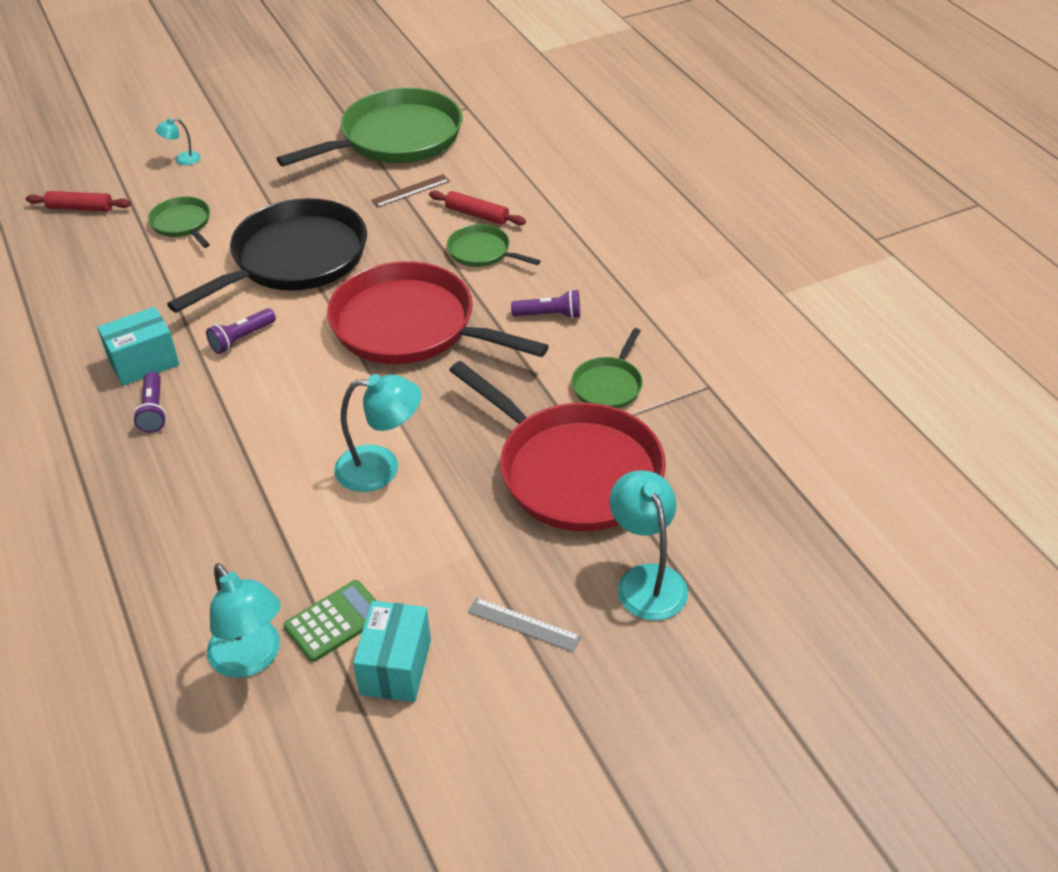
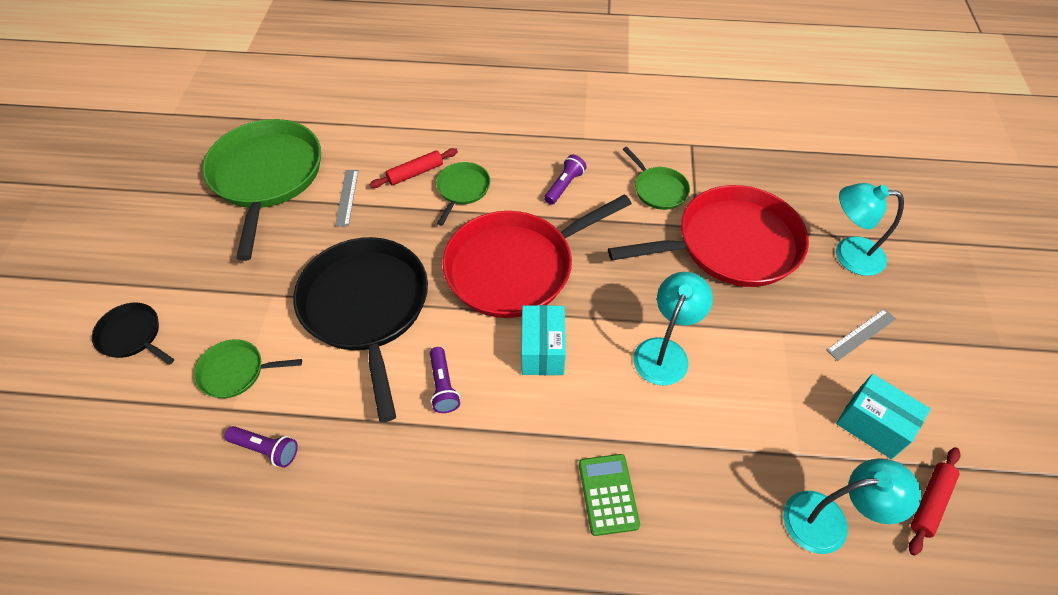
camera: 60 degrees left, 10 degrees up
red rolling pin [26,191,131,212] -> red rolling pin moved to [909,447,960,556]
turquoise box [97,307,180,386] -> turquoise box moved to [521,305,566,375]
purple flashlight [133,372,166,433] -> purple flashlight moved to [224,426,298,468]
turquoise lamp [156,118,200,165] -> black pan [92,303,174,365]
green calculator [284,580,377,662] -> green calculator moved to [579,454,640,536]
brown ruler [371,174,450,207] -> grey ruler [335,170,358,226]
green pan [447,224,541,267] -> green pan turned 135 degrees clockwise [436,162,490,226]

